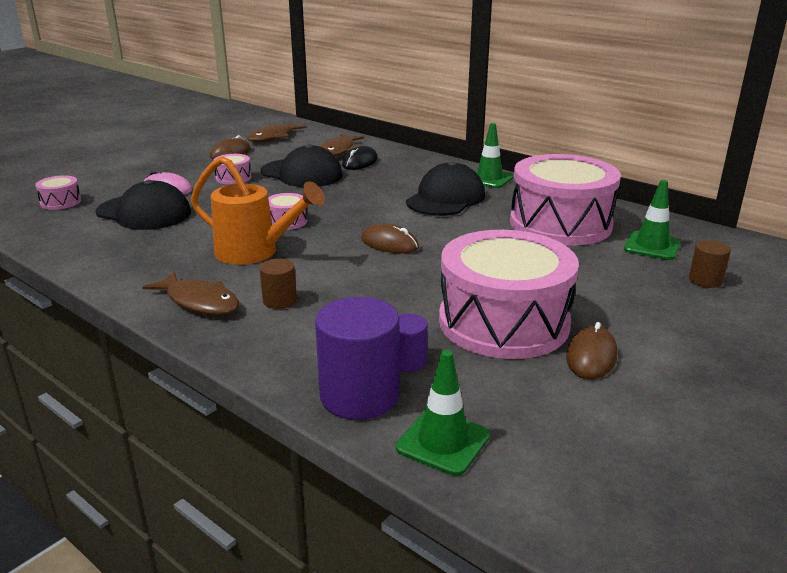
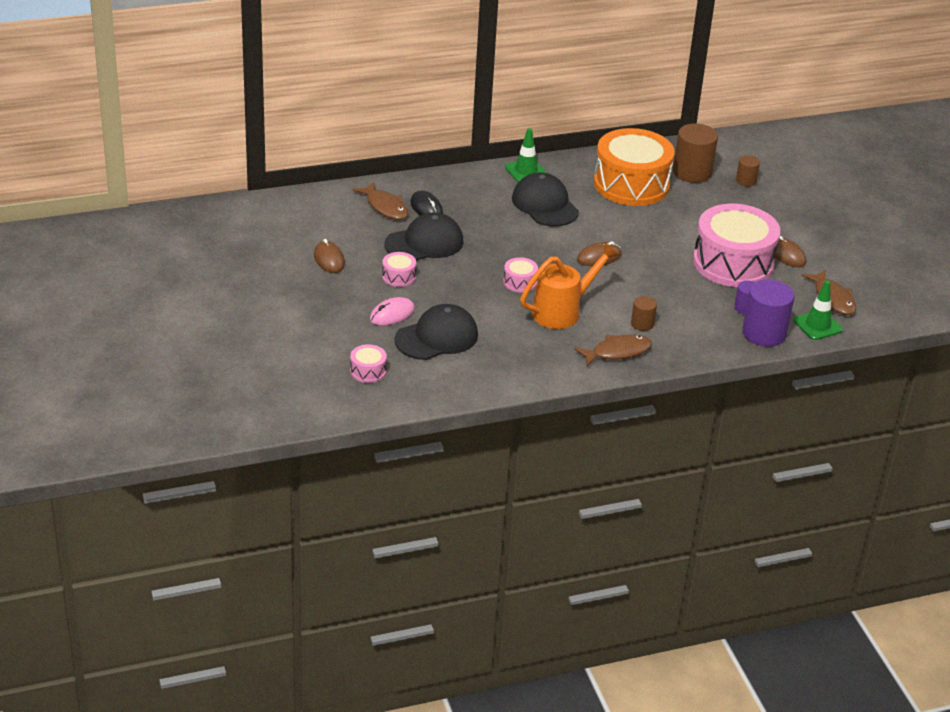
camera: 60 degrees left, 10 degrees up
brown fish [247,122,307,142] -> brown fish moved to [802,270,856,315]
pink drum [510,154,621,246] -> orange drum [594,128,675,206]
green traffic cone [624,180,680,260] -> brown cylinder [673,123,718,183]

